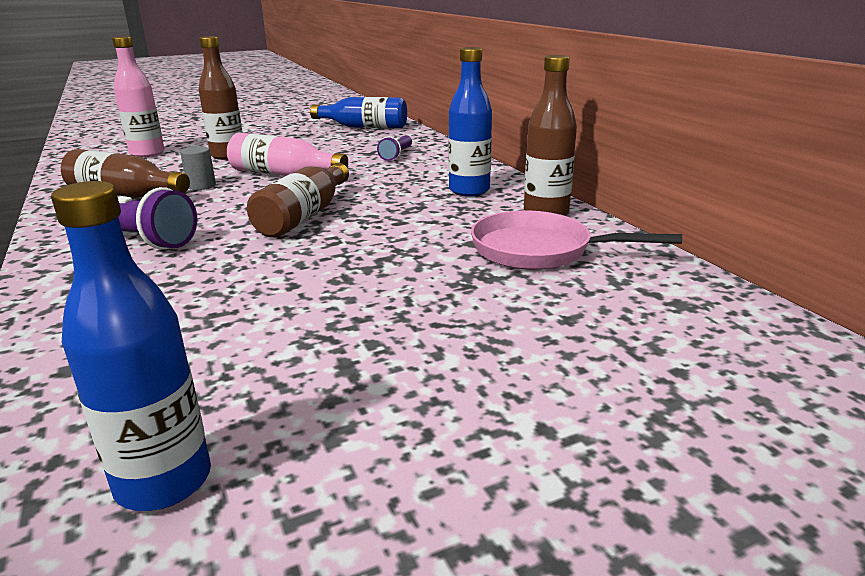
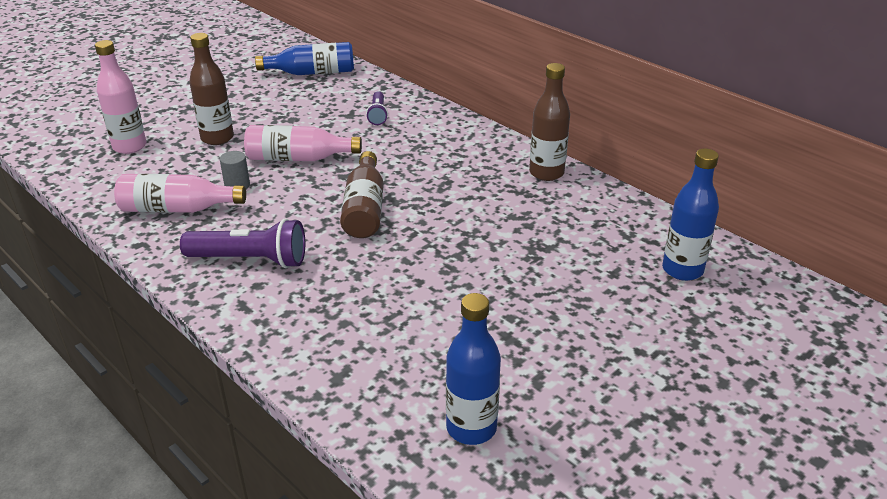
camera: 20 degrees left, 10 degrees up
brown bottle [61,149,190,198] -> pink bottle [114,174,246,213]
blue bottle [448,47,492,197] -> blue bottle moved to [662,148,719,281]
pink pan [471,210,682,270] -> none

